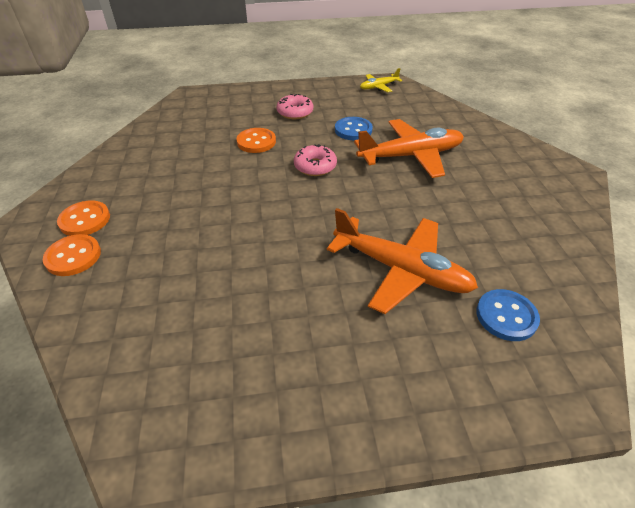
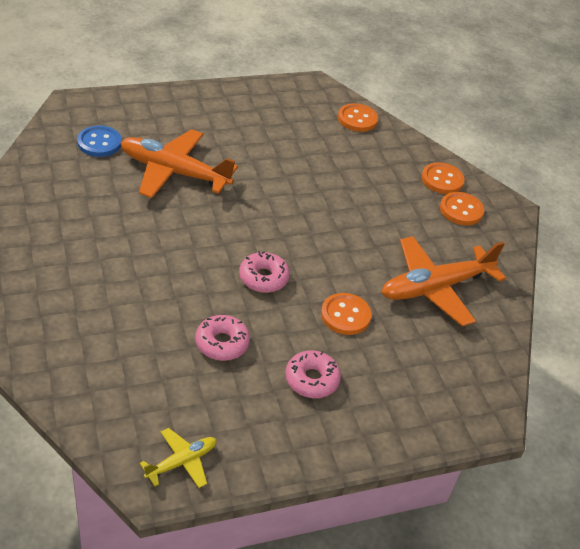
camera: 165 degrees right, 0 degrees up
blue button [335,117,373,140] -> pink donut [195,315,250,361]
orange plane [354,119,464,178] -> orange plane moved to [382,236,506,326]
none -> orange button [338,103,378,132]

